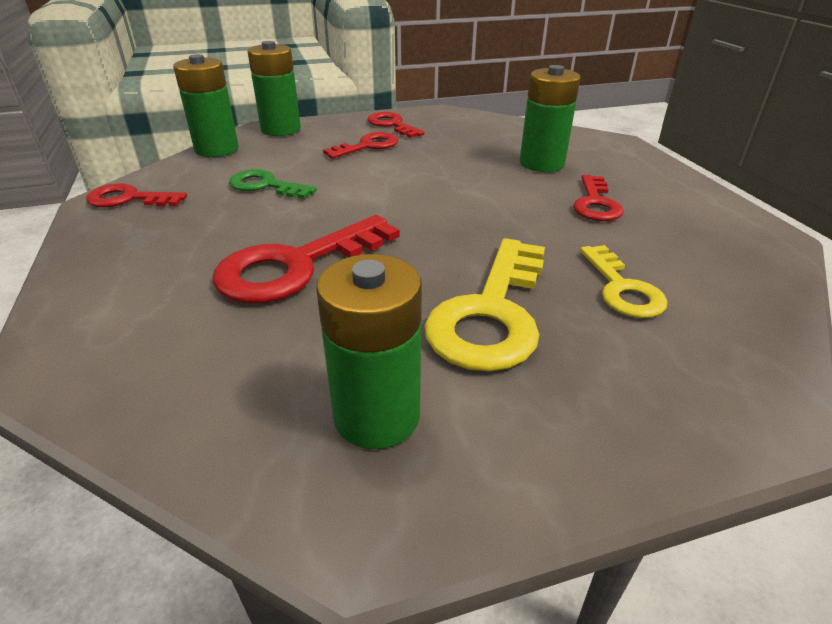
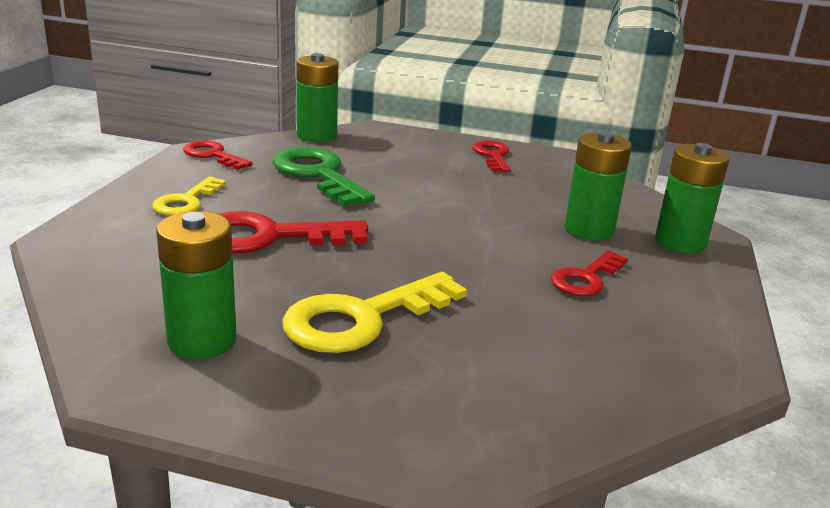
camera: 30 degrees right, 10 degrees down
green key [229,169,317,199] -> green key [272,147,375,207], size x1.67
green battery [248,41,301,136] -> green battery moved to [655,143,729,254]
red key [323,132,398,159] -> none
yellow key [580,245,668,318] -> yellow key moved to [152,176,226,216]

